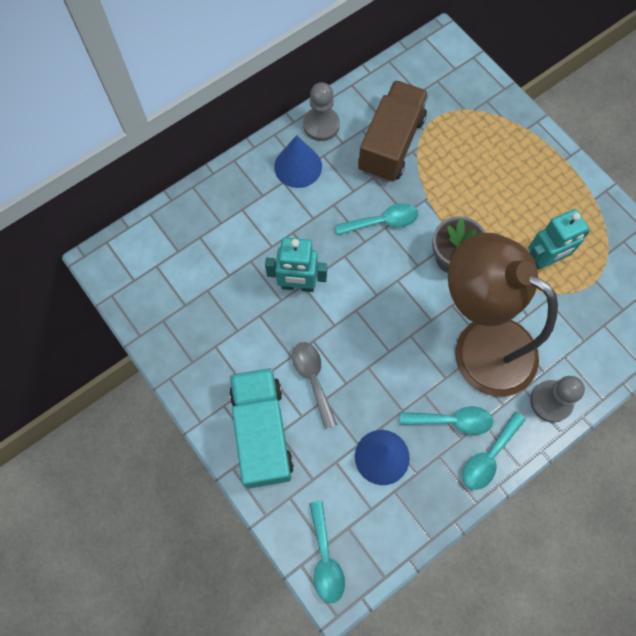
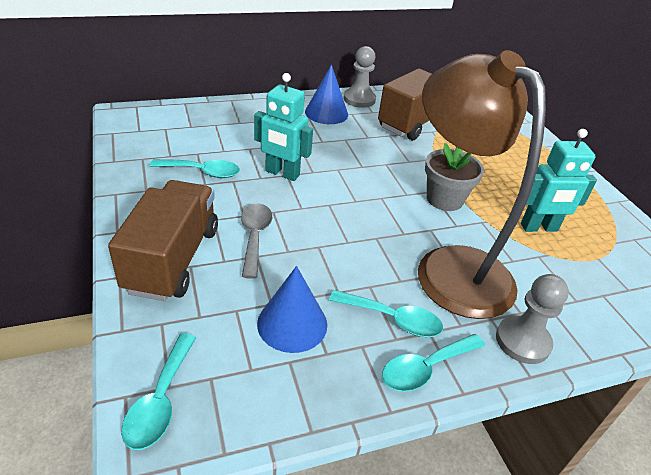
camera: 15 degrees right, 30 degrees down
turquoise truck [229,368,294,489] -> brown truck [108,180,218,301]
turquoise spoon [335,203,418,235] -> turquoise spoon moved to [150,159,240,178]

